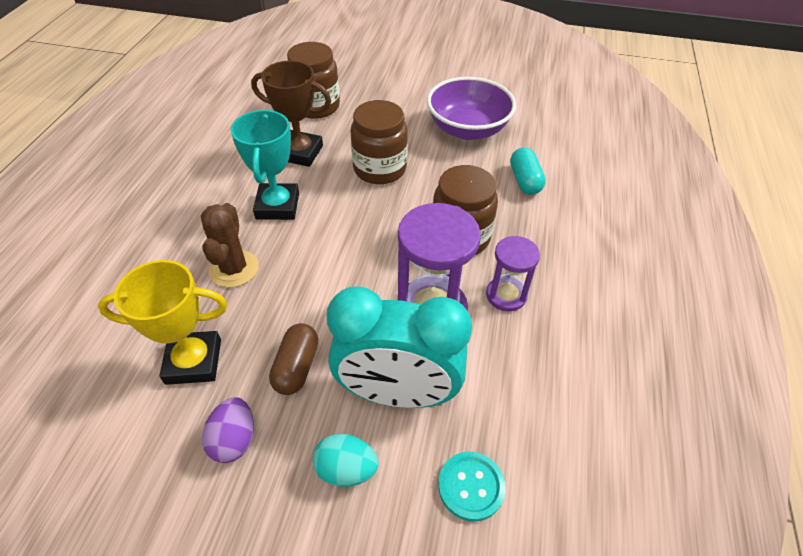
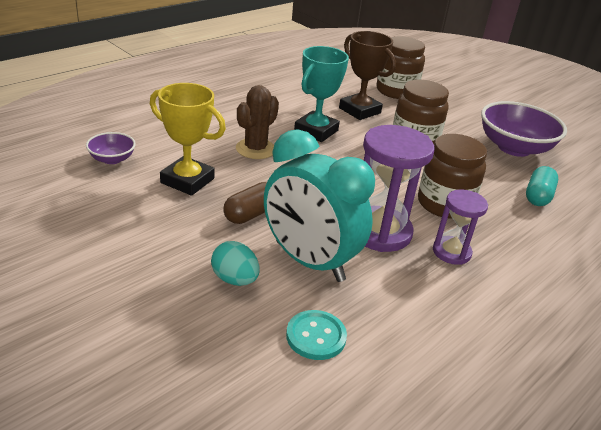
camera: 30 degrees right, 15 degrees down
purple egg [202,397,254,463] -> none
none -> purple bowl [86,132,136,164]

